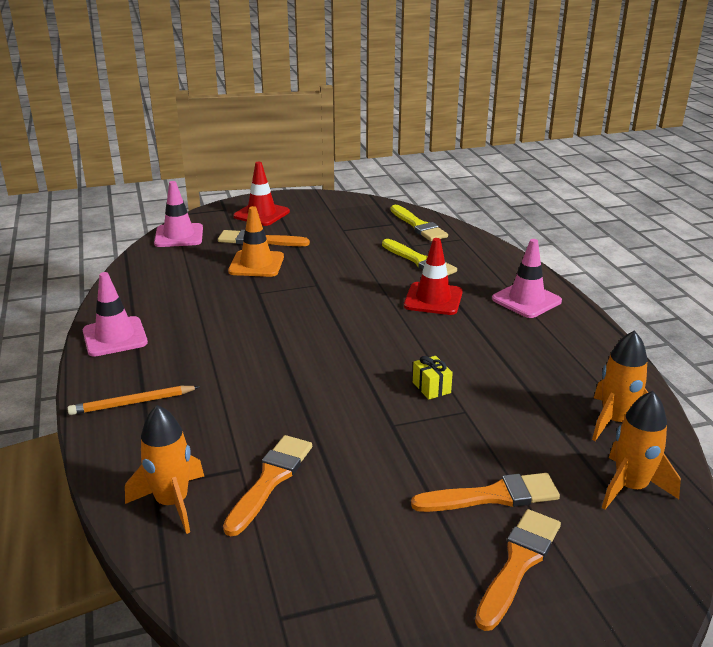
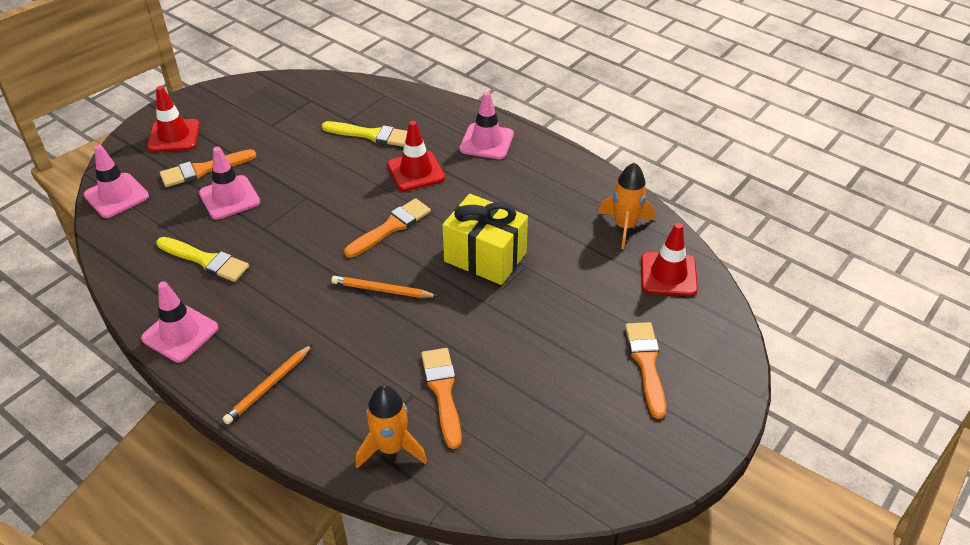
camera: 35 degrees left, 15 degrees up
orange traffic cone [228,206,284,277] -> pink traffic cone [199,147,260,220]
yellow brush [391,205,448,241] -> yellow brush moved to [157,237,249,282]
orange brush [411,473,560,512] -> orange brush moved to [344,198,431,258]
yellow gift [413,356,453,400] -> yellow gift [442,194,528,285], size x2.37
orange rocket [602,391,681,510] -> red traffic cone [641,223,698,296]
none -> orange pencil [331,276,438,298]

